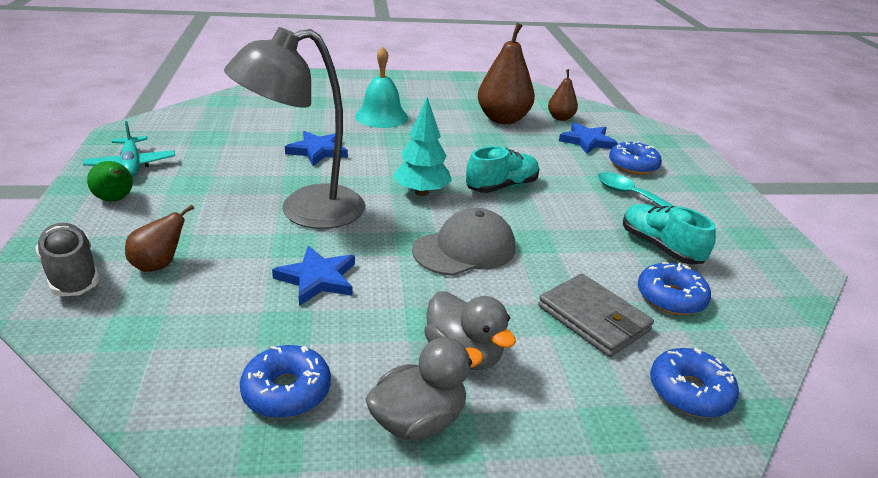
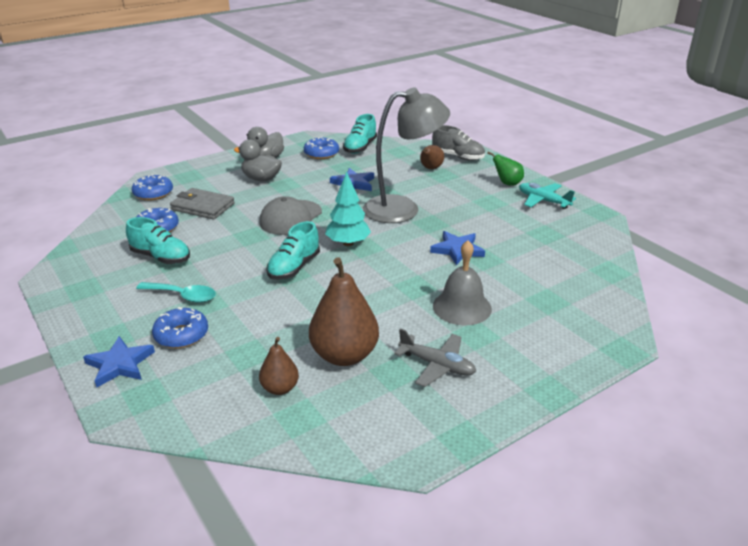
camera: 155 degrees right, 0 degrees up
grey lamp [224,27,365,229] -> grey lamp turned 45 degrees clockwise [363,88,450,223]
turquoise bell [355,47,408,128] -> grey bell [433,240,492,326]
blue star [559,122,618,154] -> blue star moved to [83,336,155,388]
none -> turquoise shoe [343,114,377,154]
none -> grey plane [394,328,476,387]

